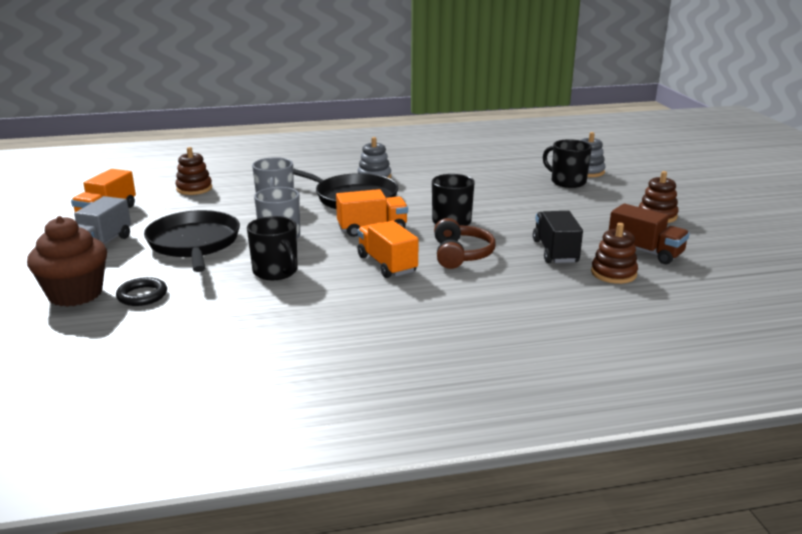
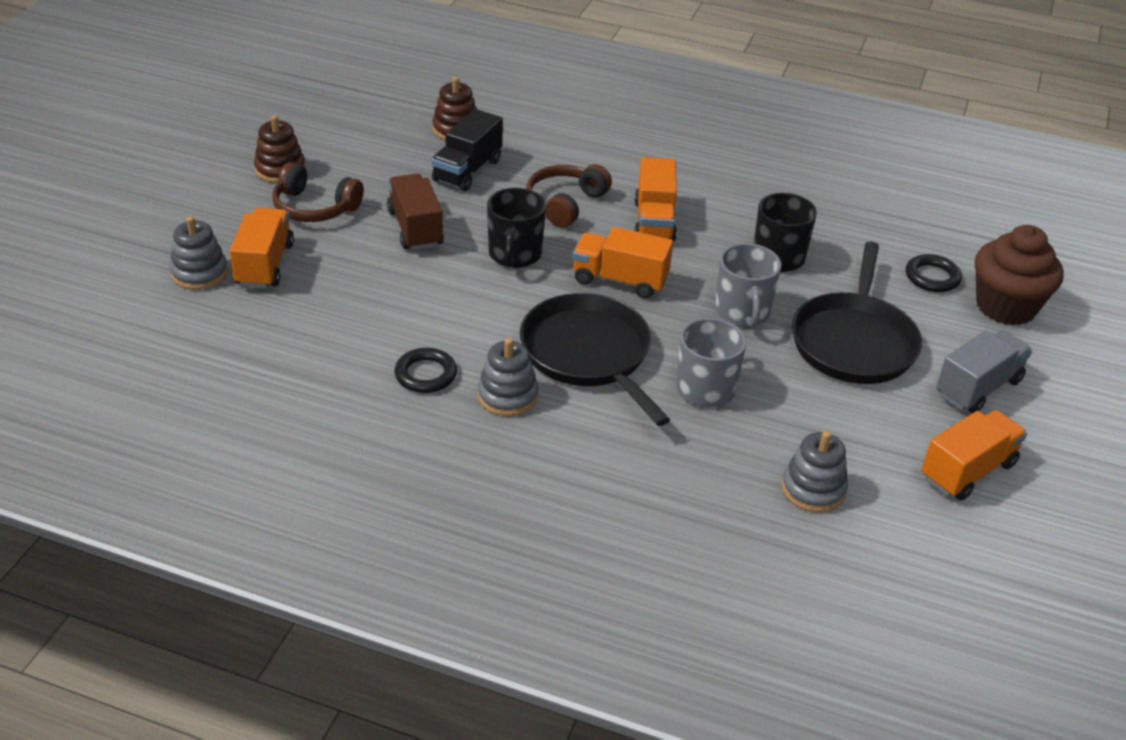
camera: 150 degrees left, 15 degrees up
brown stacking toy [176,147,212,195] -> grey stacking toy [782,431,848,513]
black mug [543,139,592,188] -> orange truck [230,208,294,288]
brown truck [609,204,690,264] -> brown truck moved to [387,174,444,250]
none -> brown headphones [272,162,364,222]
none -> black ring [395,348,457,393]

